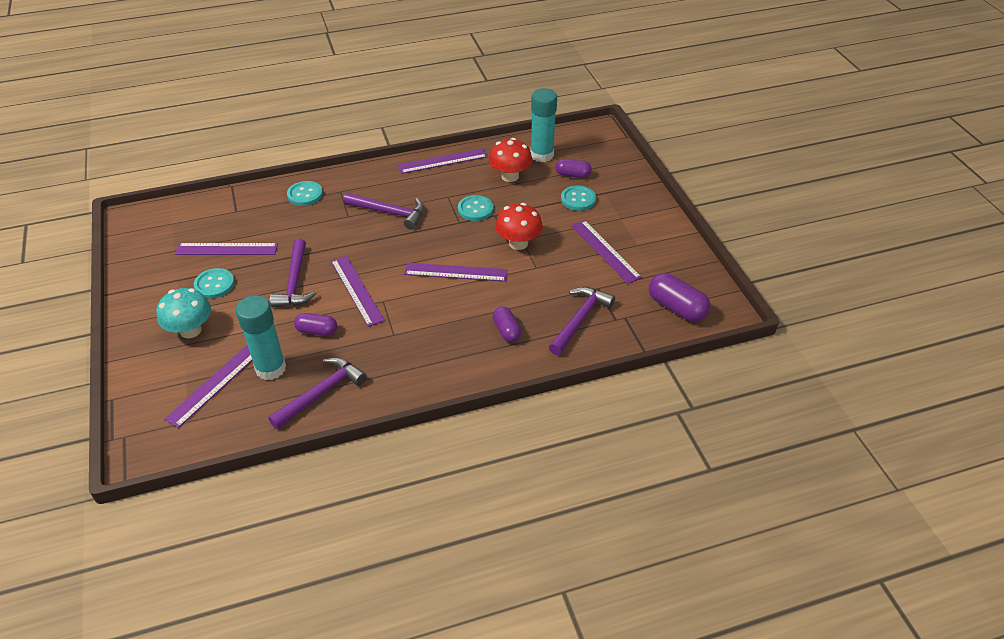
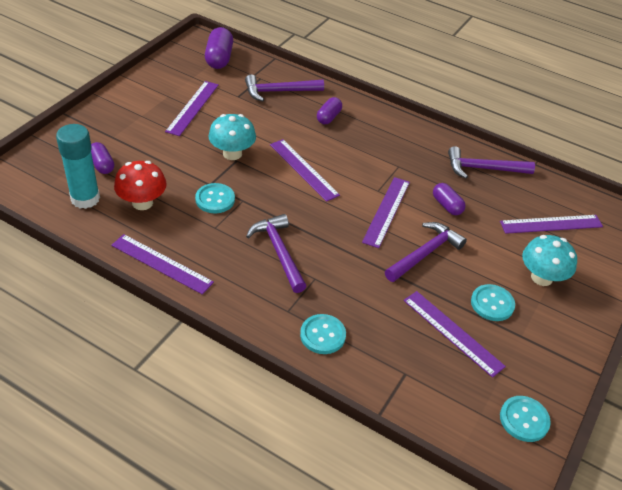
camera: 135 degrees left, 0 degrees up
turquoise glue stick [236,295,286,380] -> none
red mushroom [495,203,543,250] -> turquoise mushroom [208,114,256,160]
turquoise button [561,185,596,211] -> turquoise button moved to [500,396,551,442]

